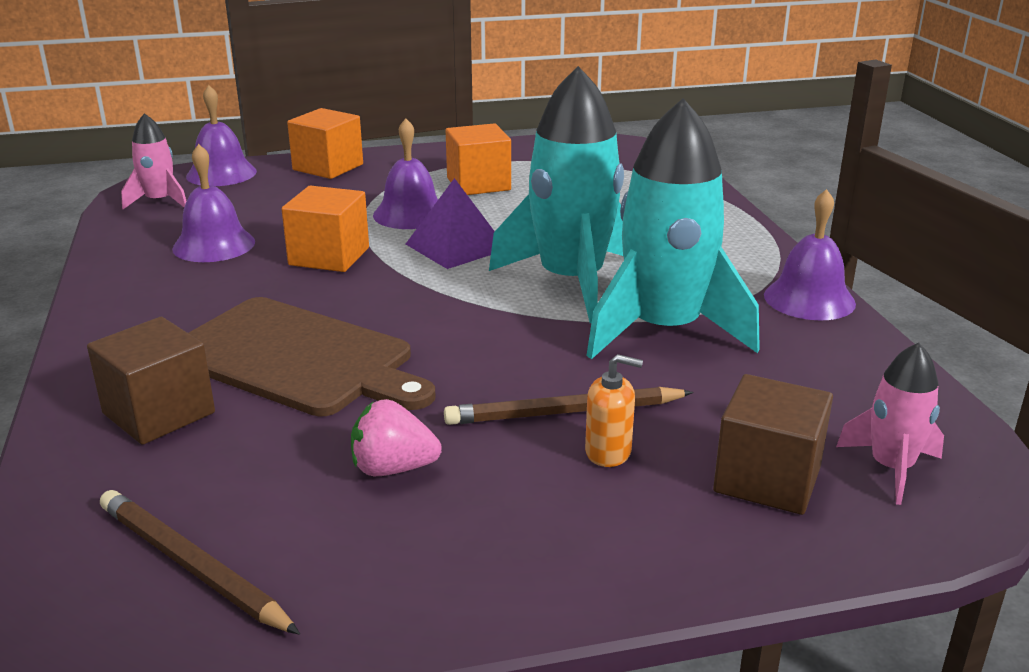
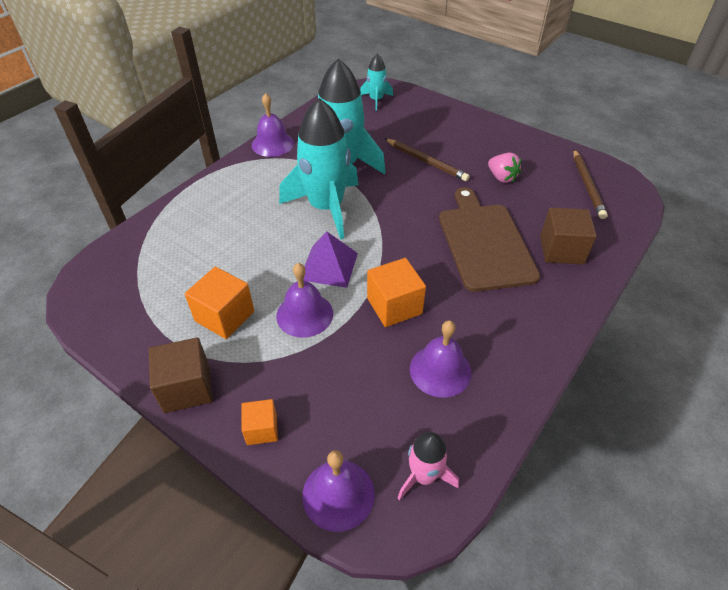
camera: 130 degrees left, 20 degrees up
orange cube [287,108,363,179] -> orange cube [241,399,278,445], size x0.61
orange soap dispenser [585,354,643,467] -> none
brown cube [713,374,833,515] -> brown cube moved to [149,337,213,413]
pink rocket [836,342,944,505] -> turquoise rocket [360,54,393,111]

